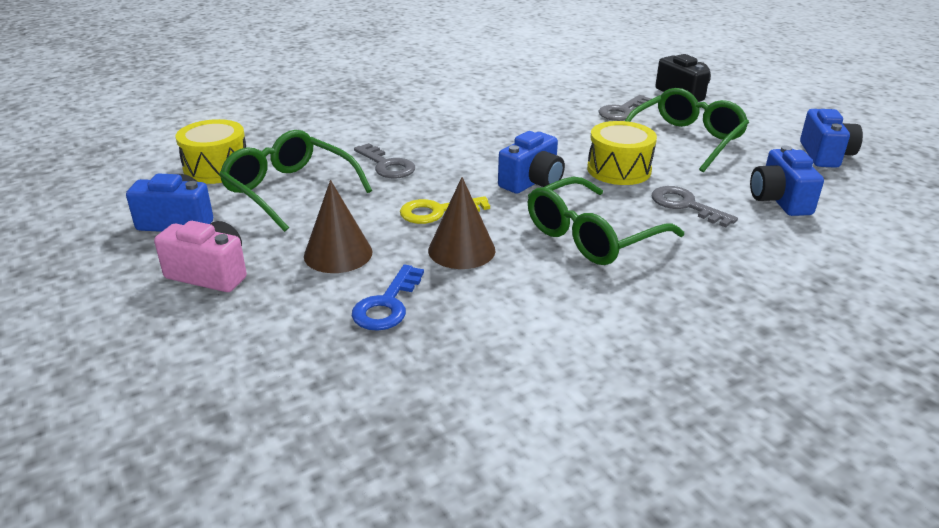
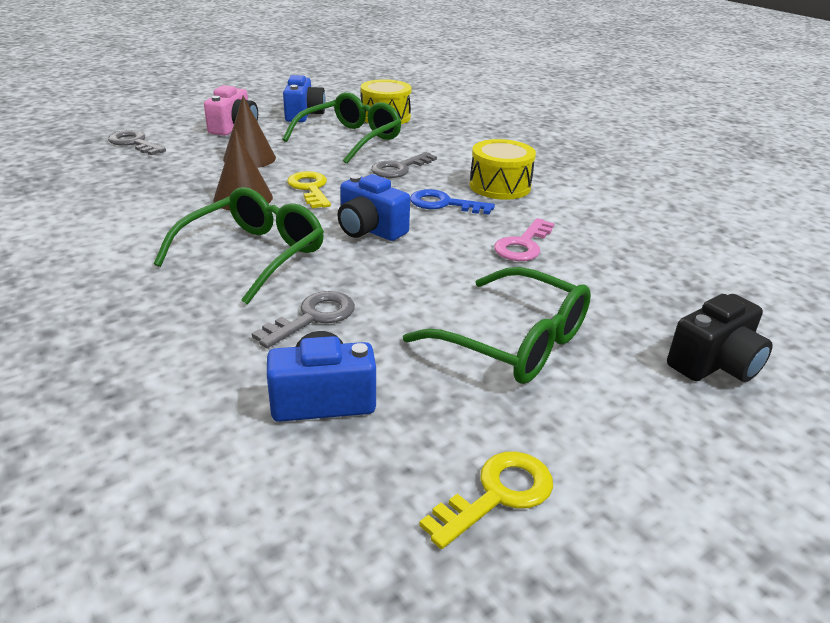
camera: 85 degrees right, 0 degrees up
blue key [352,265,424,331] -> blue key moved to [410,189,495,215]
green glasses [528,176,684,265] -> green glasses turned 75 degrees clockwise [154,187,324,305]
yellow drum [587,121,657,185] -> yellow drum moved to [470,139,536,200]
grey key [598,95,651,121] -> grey key moved to [108,130,166,155]
blue camera [800,109,863,168] -> yellow key [419,451,553,549]
none -> pink key [494,218,555,261]

